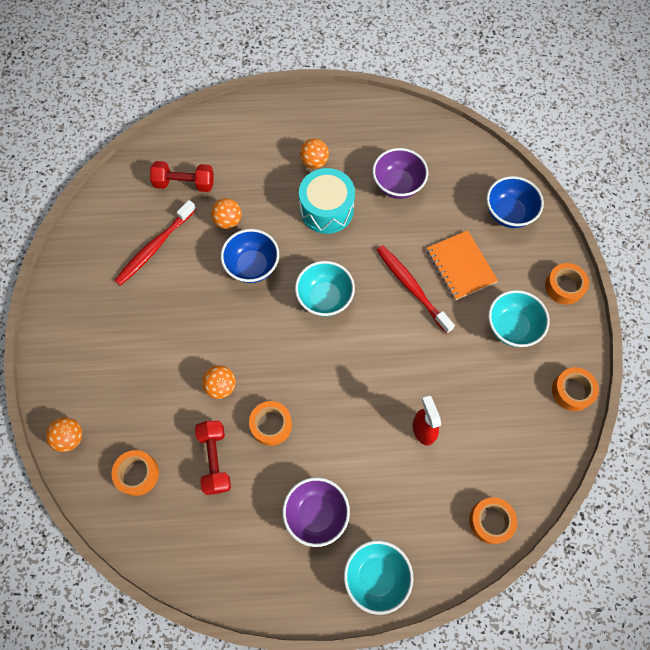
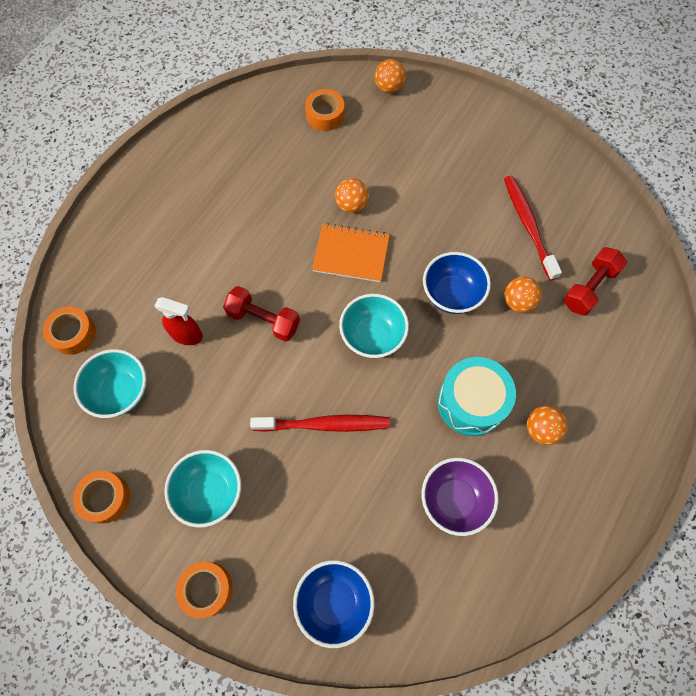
camera: 125 degrees right, 0 degrees up
red dumbbell [195,421,231,495] -> red dumbbell moved to [223,286,300,342]
orange tape [249,401,292,446] -> none
purple bowl [283,477,350,547] -> none
turquoise bowl [344,540,413,615] -> turquoise bowl moved to [74,349,146,418]
orange notebook [426,230,498,300] -> orange notebook moved to [312,223,390,282]

